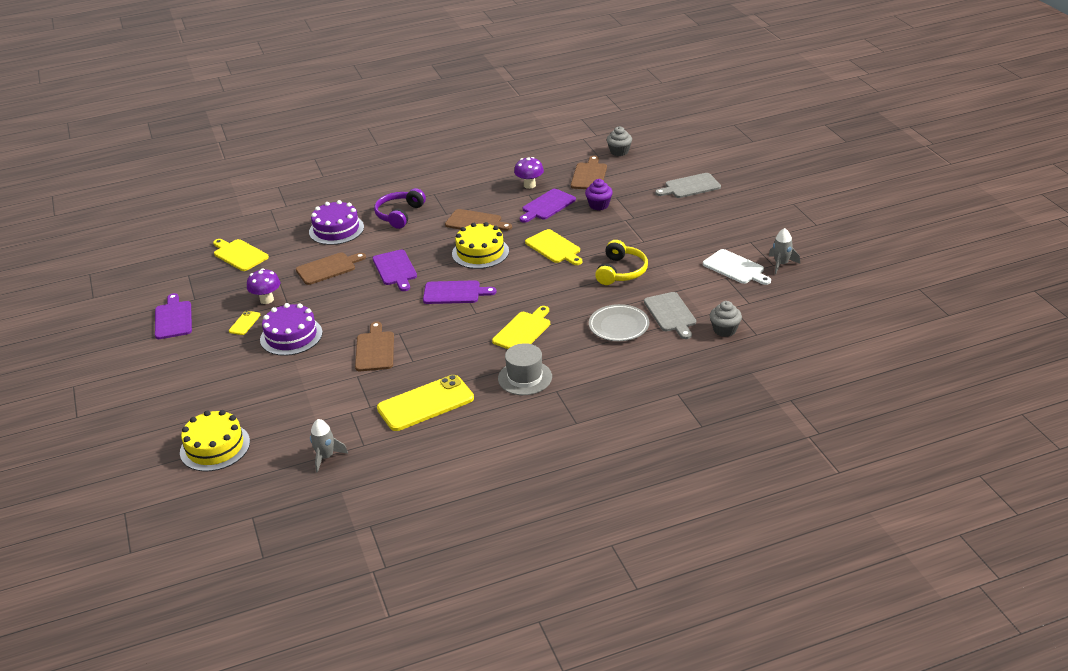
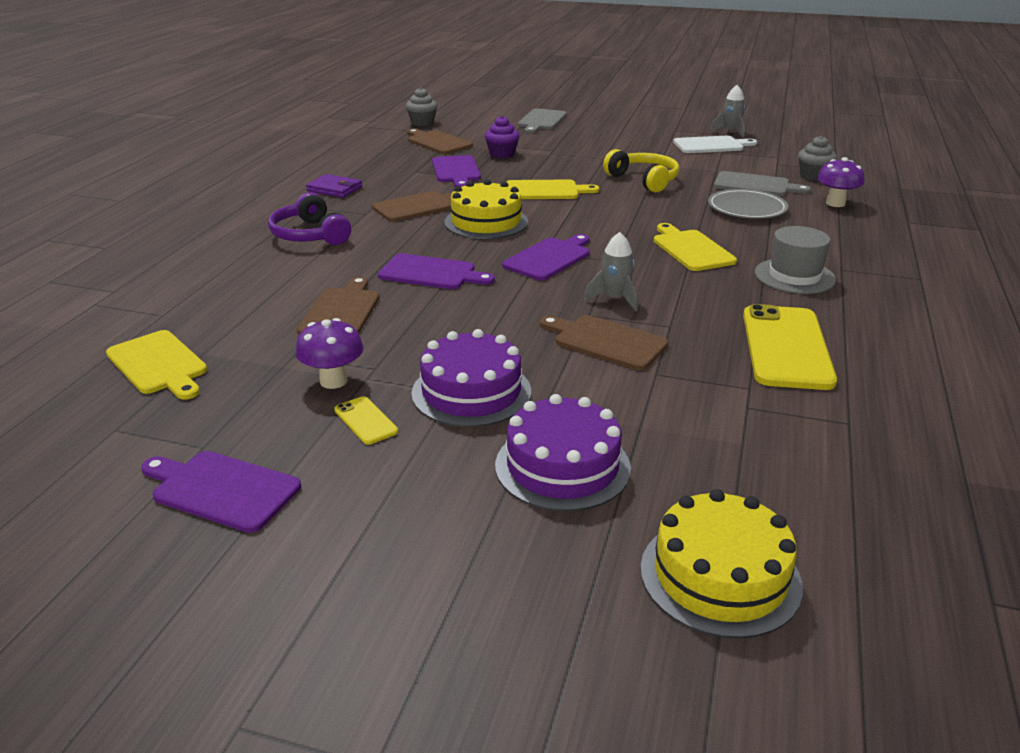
camera: 55 degrees left, 5 degrees down
yellow cutting board [213,239,269,271] -> yellow cutting board turned 120 degrees counterclockwise [106,330,207,400]
purple cake [309,200,364,245] -> purple cake moved to [495,394,631,511]
grey rocket [310,419,348,473] -> grey rocket moved to [584,232,638,312]
purple mushroom [514,157,544,189] -> purple mushroom moved to [817,157,865,207]
none -> purple wallet [306,174,362,198]

